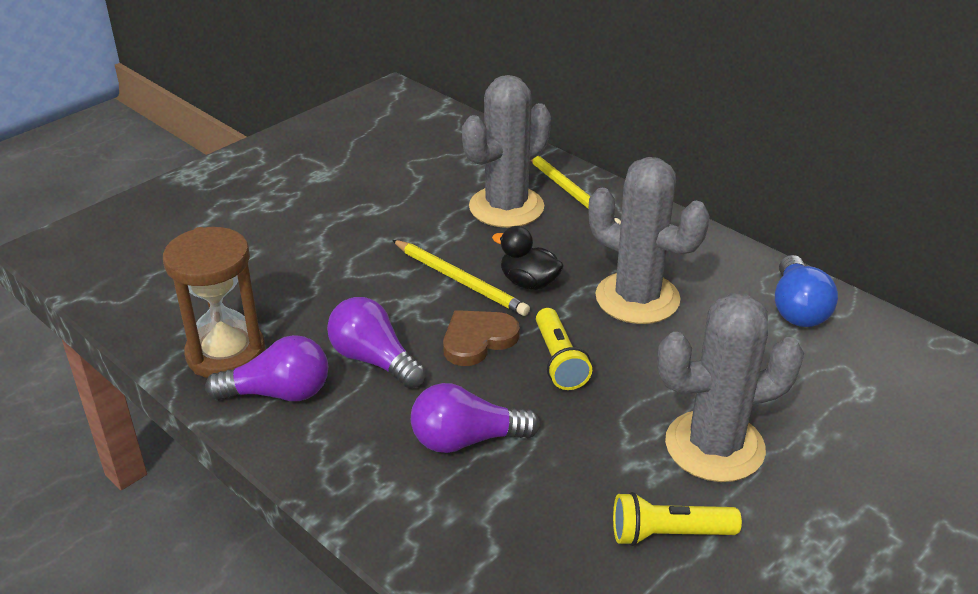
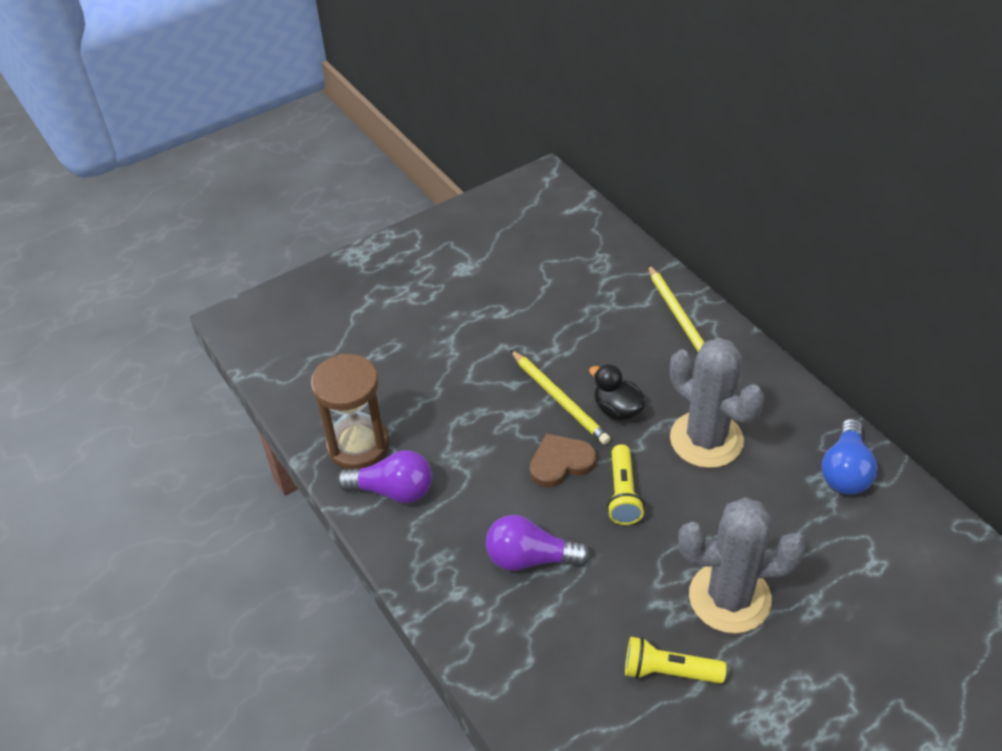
camera: 15 degrees right, 10 degrees up
purple light bulb [327,297,426,389] -> none
grey cactus [462,75,551,228] -> none

